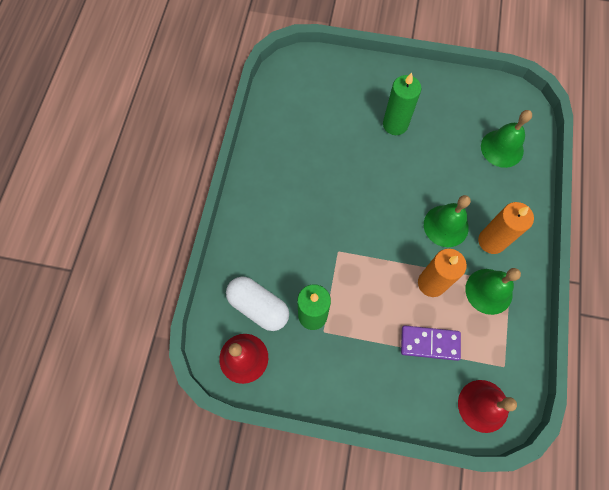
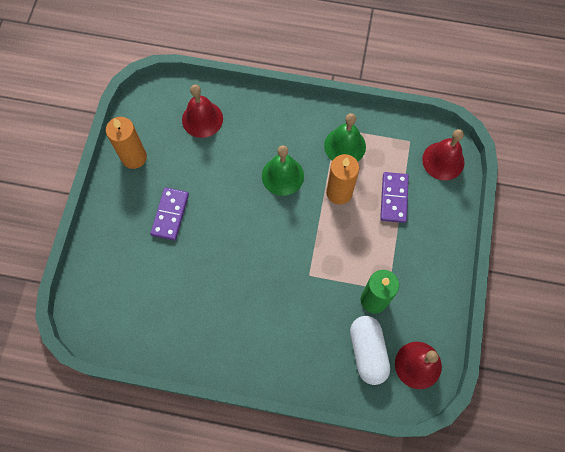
camera: 90 degrees left, 0 degrees up
white capsule [226,276,289,331] -> white capsule turned 45 degrees counterclockwise [350,316,390,385]
green candle [383,72,421,135] -> purple domino [150,187,189,241]
orange candle [478,202,534,254] -> orange candle moved to [106,117,147,169]
green bell [481,110,532,168] -> red bell [182,85,223,138]

